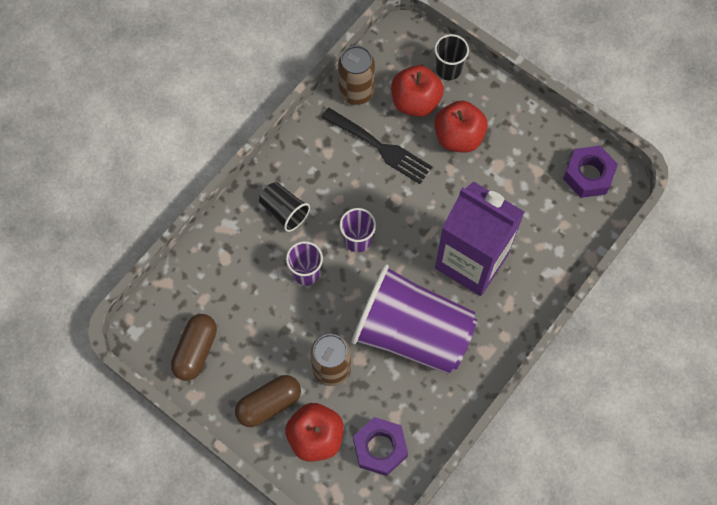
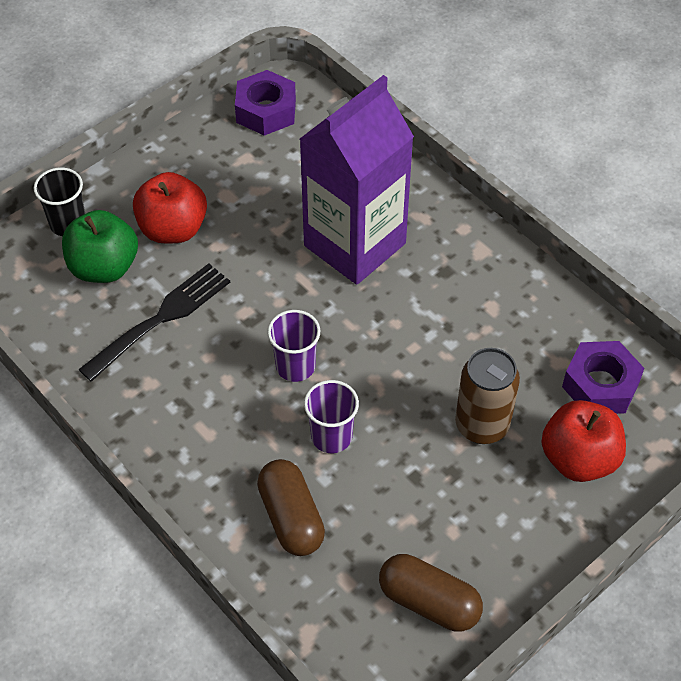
camera: 80 degrees left, 15 degrees down
brown capsule [235,375,301,427] -> brown capsule moved to [257,459,325,556]
black cup [259,182,310,232] -> none
brown can [338,45,375,105] -> none
purple cup [351,264,477,375] -> none
red apple [391,65,444,117] -> green apple [62,210,138,283]

